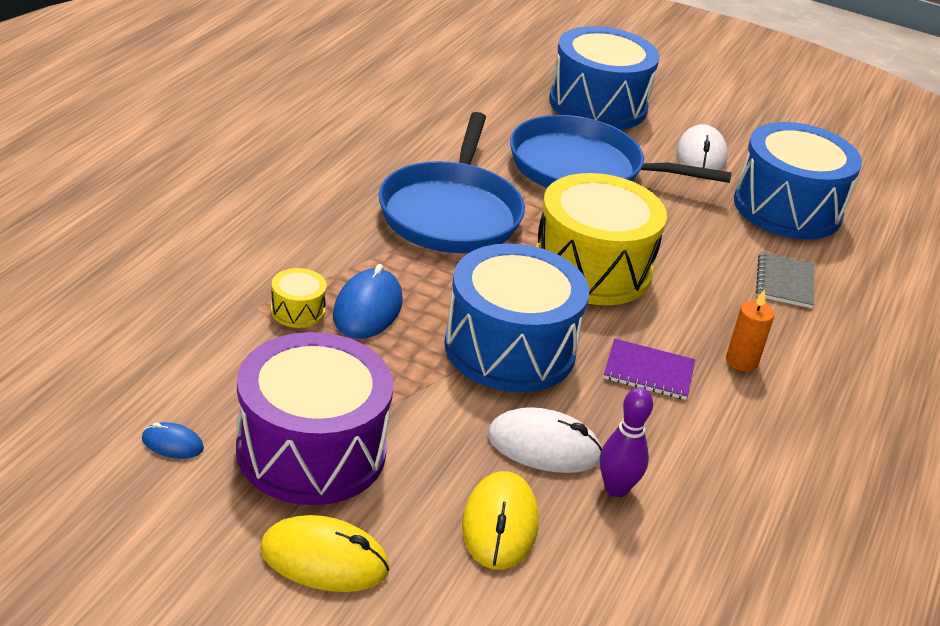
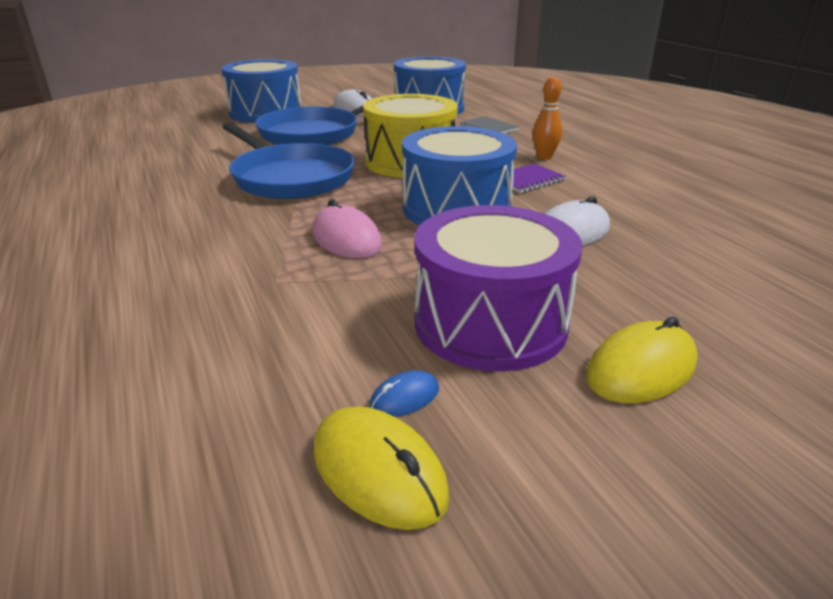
camera: 45 degrees left, 5 degrees down
yellow drum [271,268,327,328] -> none
blue mouse [333,264,403,339] -> pink mouse [312,199,382,258]
yellow mouse [462,471,539,570] -> yellow mouse moved to [314,406,450,530]
purple bowling pin [600,387,653,497] -> none
orange candle [726,289,774,372] -> orange bowling pin [533,76,562,160]

